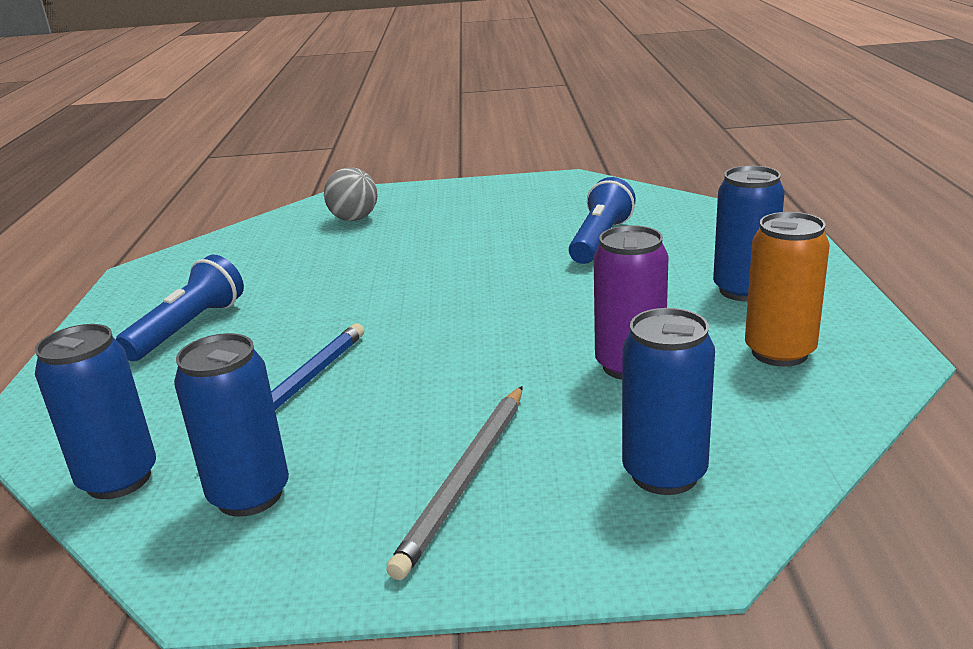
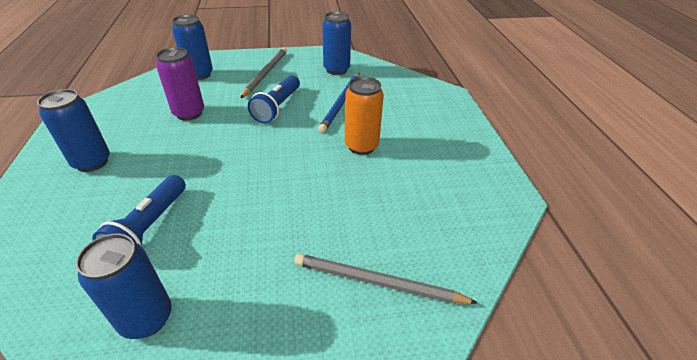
camera: 170 degrees right, 15 degrees up
blue can [35,324,156,499] -> blue can moved to [76,234,172,339]
blue flashlight [116,255,244,361] -> blue flashlight moved to [248,75,300,124]
grey ball [324,167,377,221] -> grey pencil [294,254,478,304]
orange can [745,212,830,367] -> orange can moved to [345,77,384,155]

